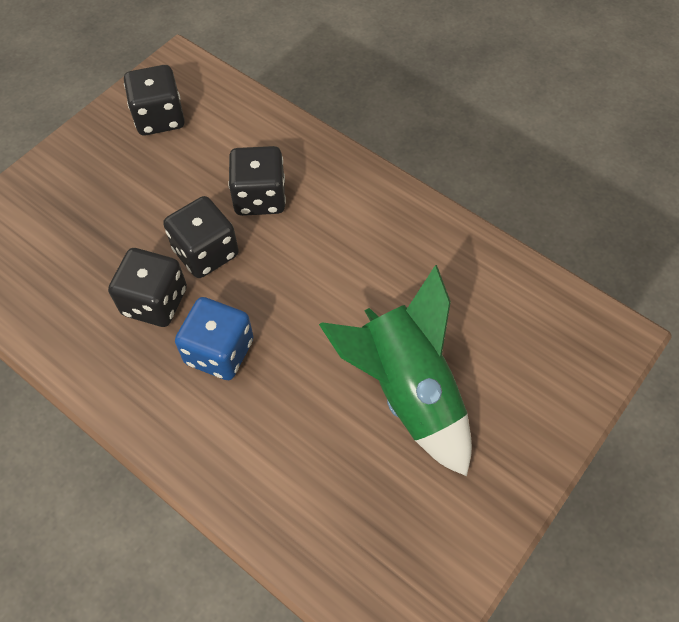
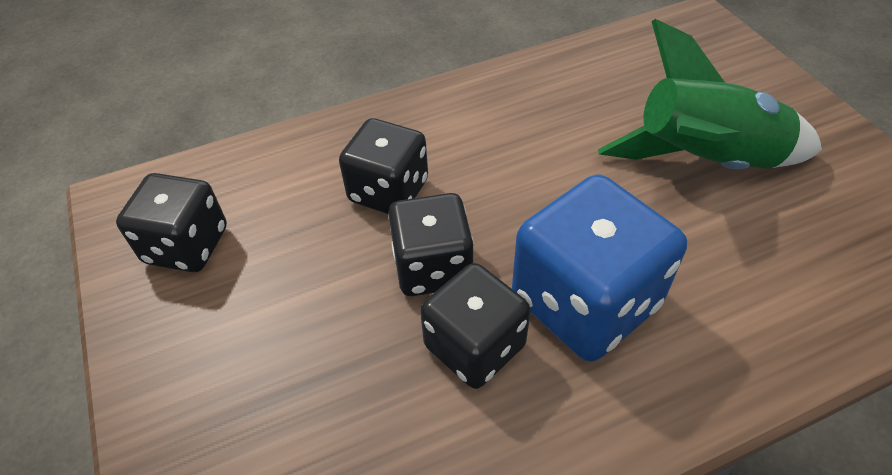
camera: 60 degrees left, 10 degrees down
blue dice [175,297,254,380] -> blue dice [512,174,687,362], size x1.52

